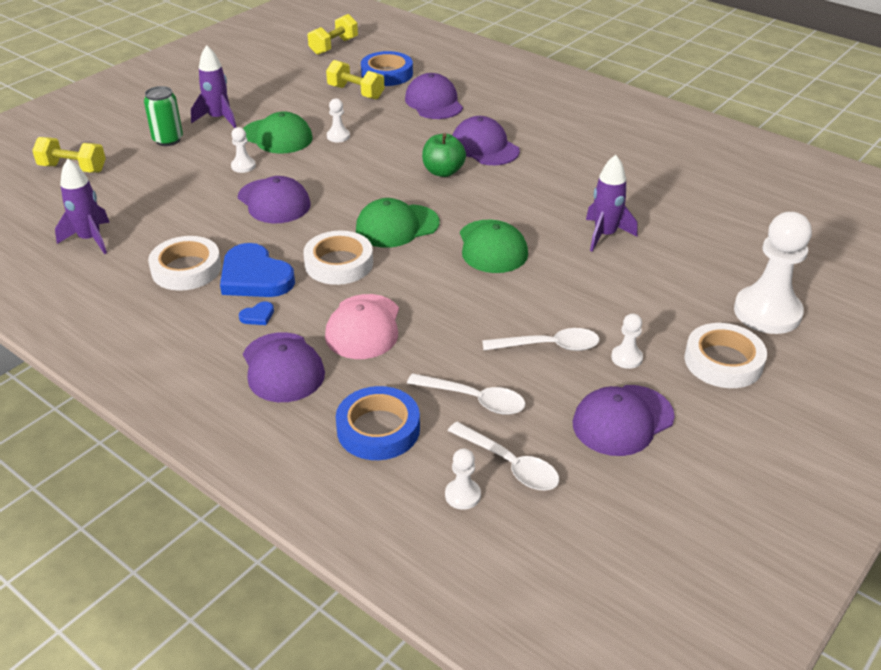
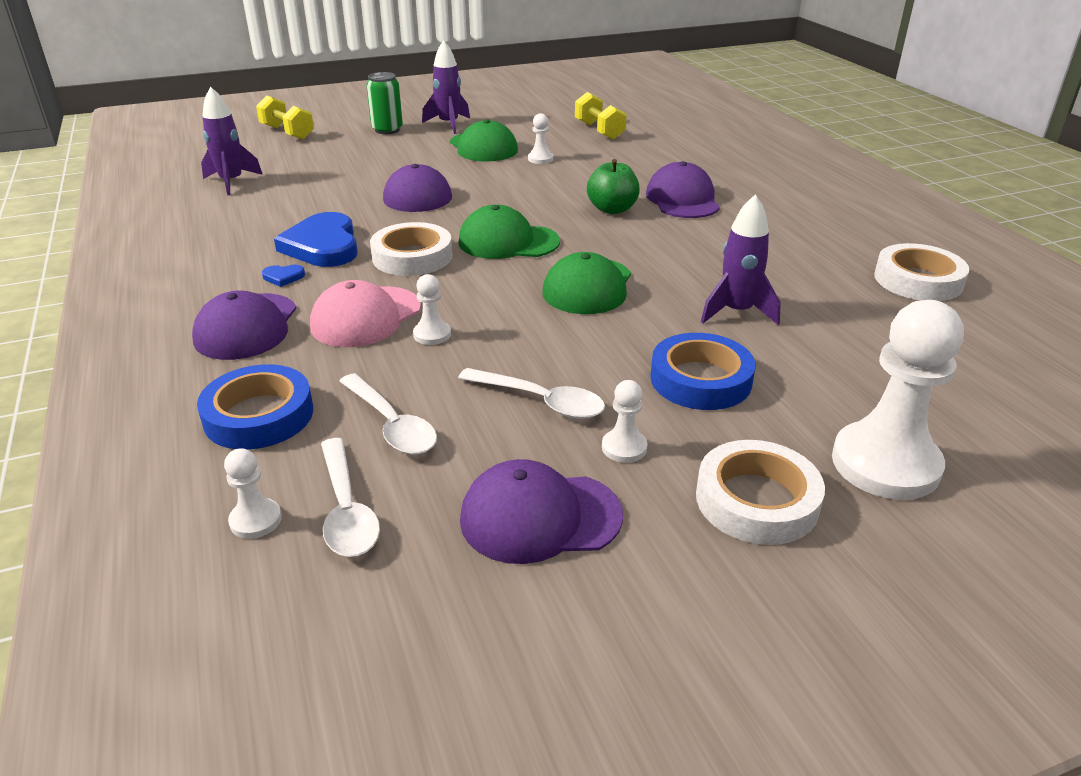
camera: 30 degrees right, 5 degrees down
white tape [148,236,222,291] -> white tape moved to [874,243,969,301]
white pawn [231,127,256,173] -> white pawn moved to [413,274,451,345]
yellow dumbbell [308,14,358,55] -> none
blue tape [361,51,413,86] -> blue tape moved to [650,333,756,410]
purple cap [405,73,463,119] -> none

